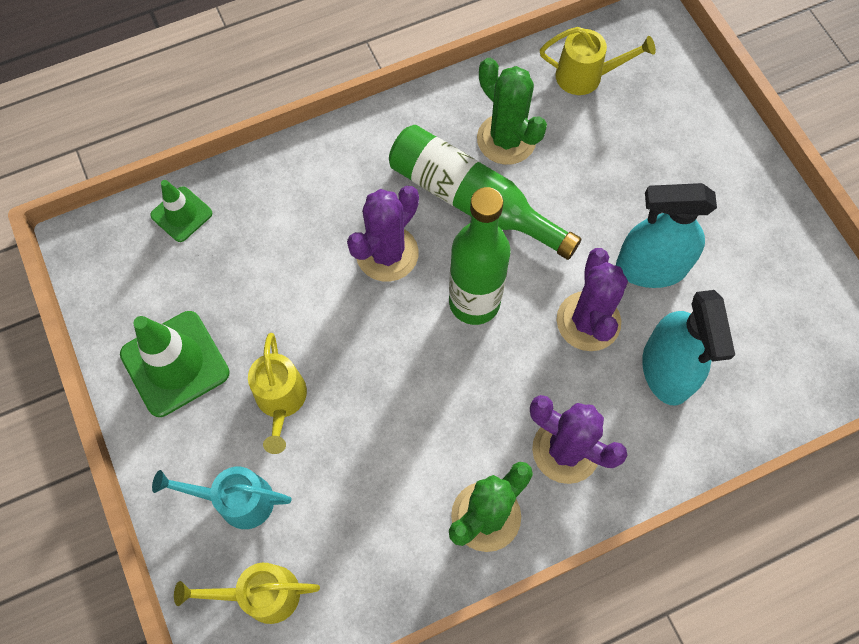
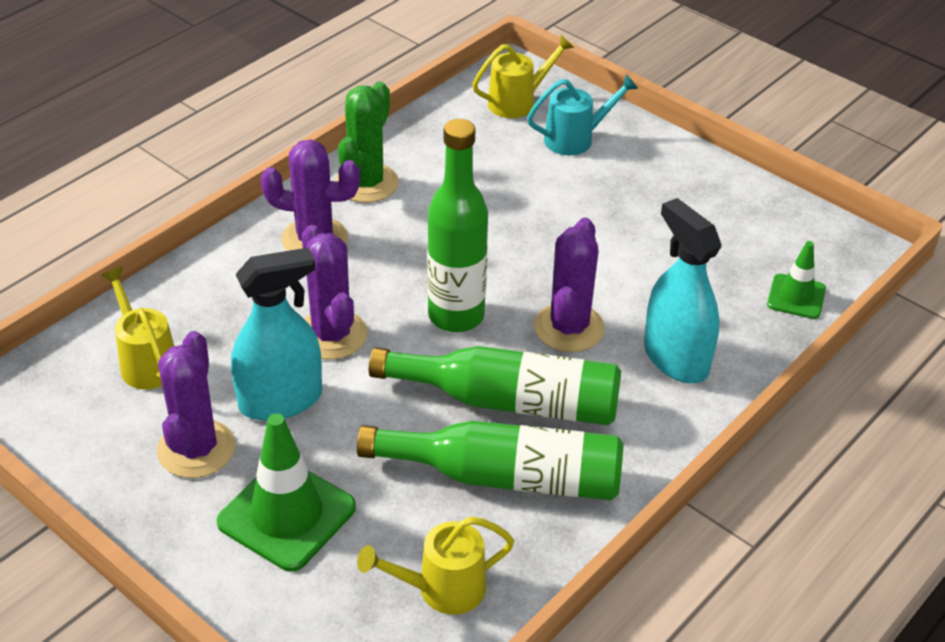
camera: 155 degrees right, 25 degrees down
green traffic cone [120,311,230,417] -> green traffic cone moved to [217,413,356,572]
yellow watering can [248,333,307,454] -> yellow watering can moved to [101,267,174,390]
green cactus [477,58,547,165] -> green bottle [357,421,624,500]
turquoise spray bottle [642,290,735,405] -> turquoise spray bottle moved to [644,198,721,383]
none -> purple cactus [157,331,235,478]

